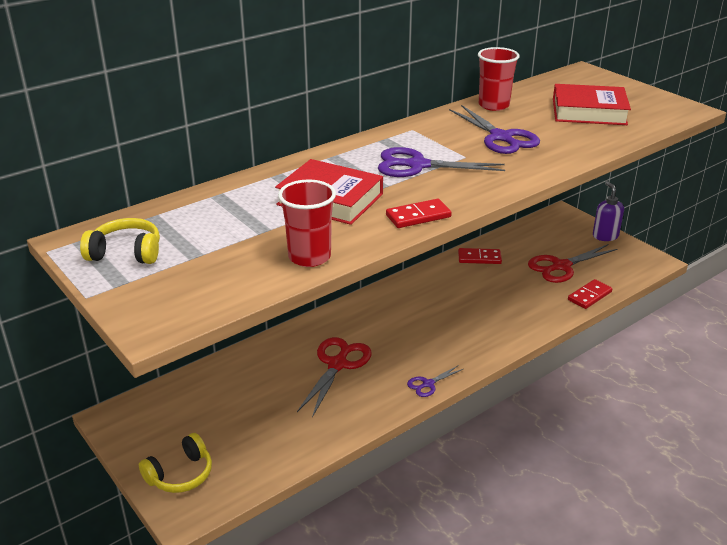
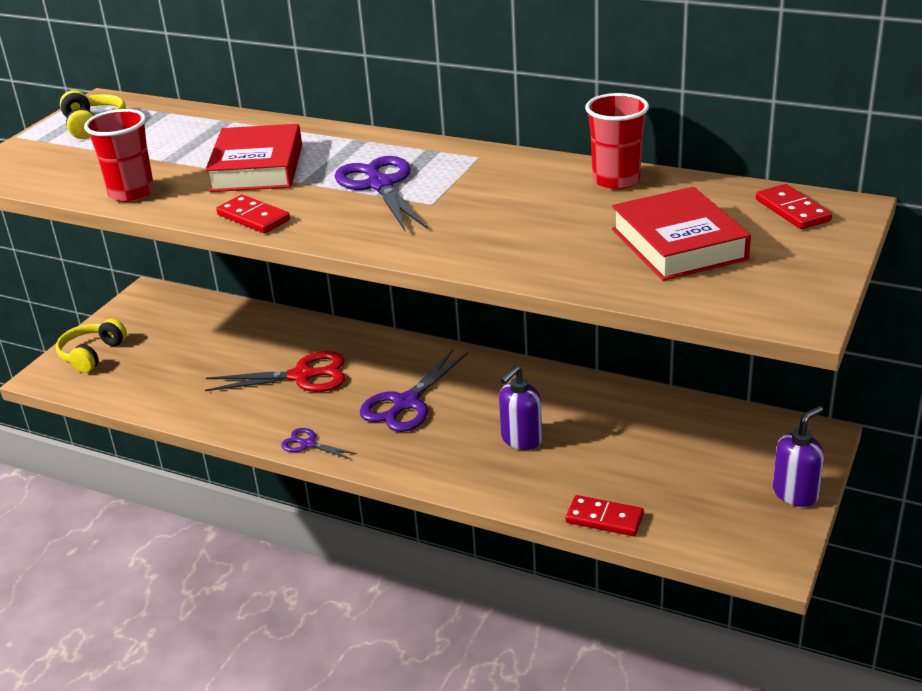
camera: 65 degrees right, 0 degrees up
yellow headphones [139,433,212,493] -> yellow headphones turned 90 degrees clockwise [56,319,127,373]
purple scissors [449,105,540,154] -> purple scissors moved to [360,349,468,432]
red domino [458,248,502,264] -> red domino moved to [756,184,832,229]
red scissors [528,244,617,283] -> none
none -> purple soap dispenser [499,366,542,450]

